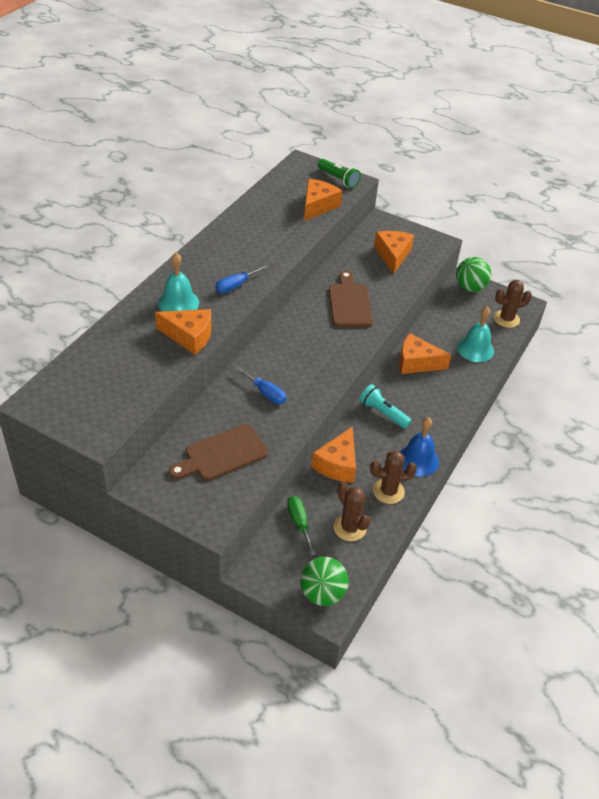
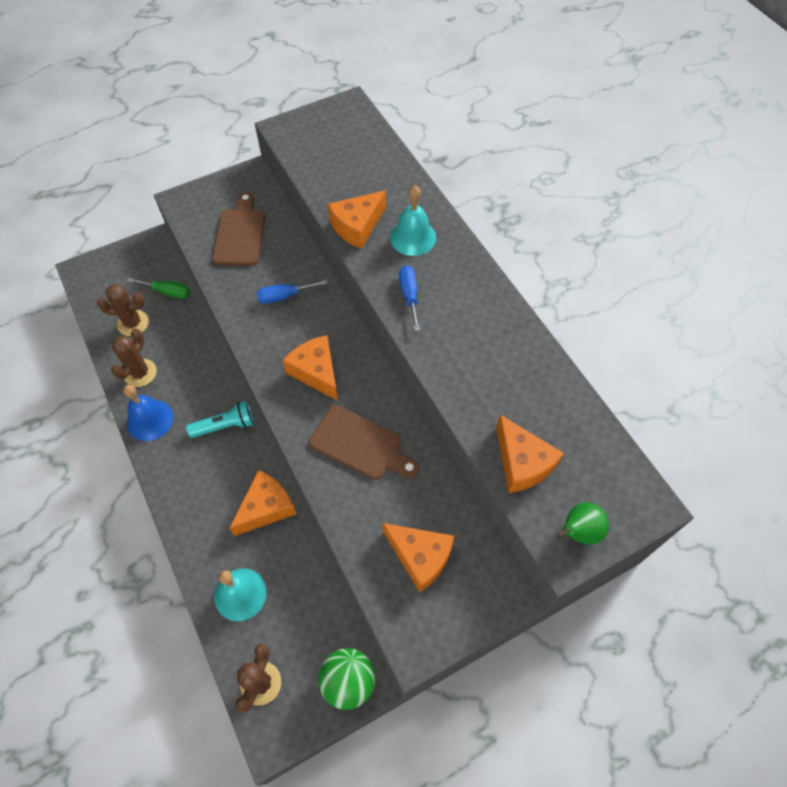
camera: 125 degrees right, 15 degrees up
green ball [300,557,349,606] -> none
orange cheese [311,426,356,483] -> orange cheese moved to [282,335,338,401]
green flashlight [318,159,361,188] -> green pear [557,502,609,545]

